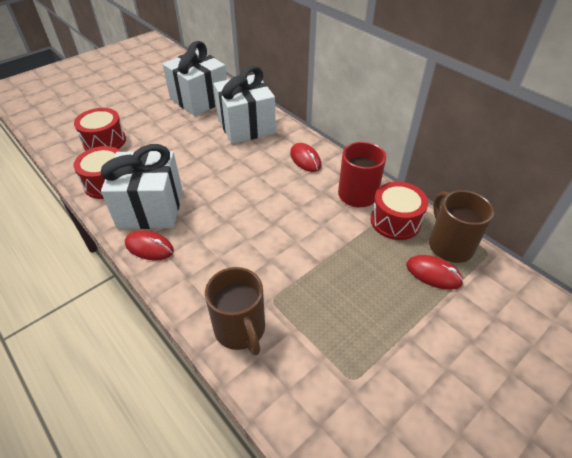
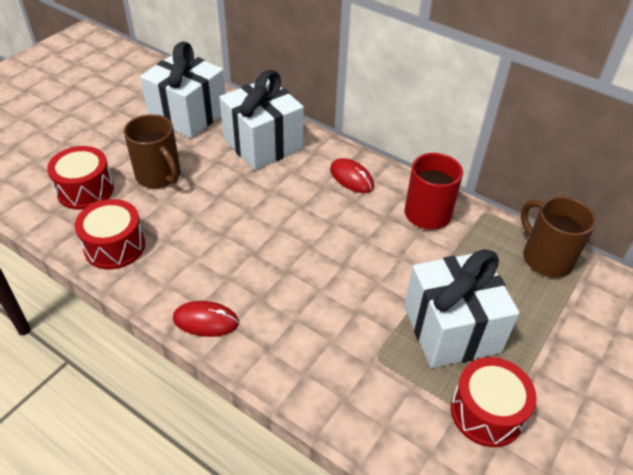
camera: 15 degrees left, 0 degrees up
white gift [101,144,182,229] -> white gift moved to [404,249,520,368]
brown mug [205,267,265,355] -> brown mug moved to [124,114,181,188]
red drum [371,182,428,240] -> red drum moved to [451,357,537,447]
red mouse [406,255,464,290] -> none

